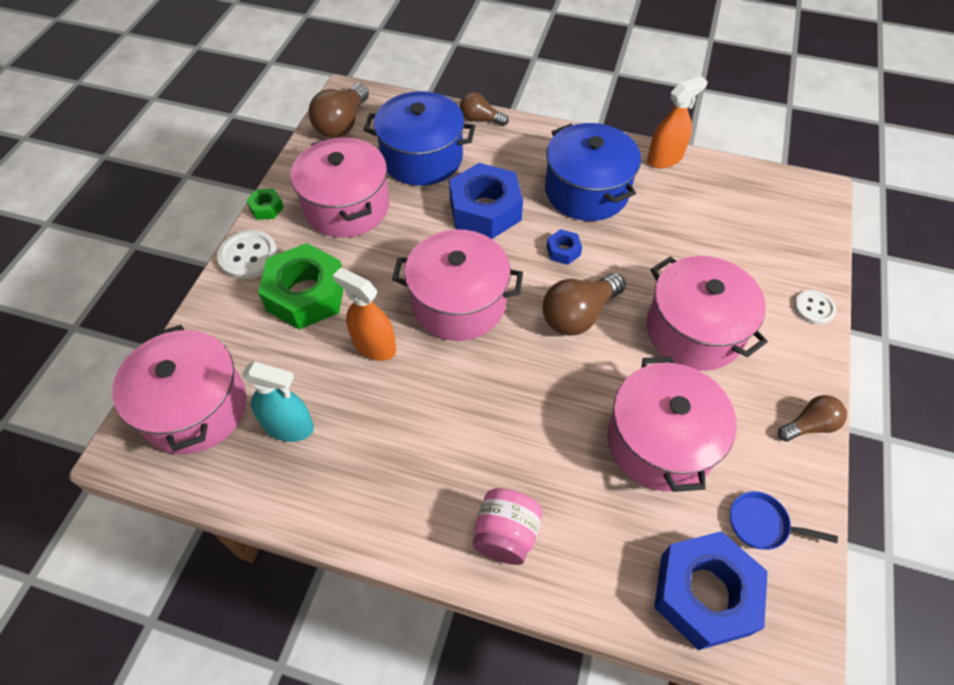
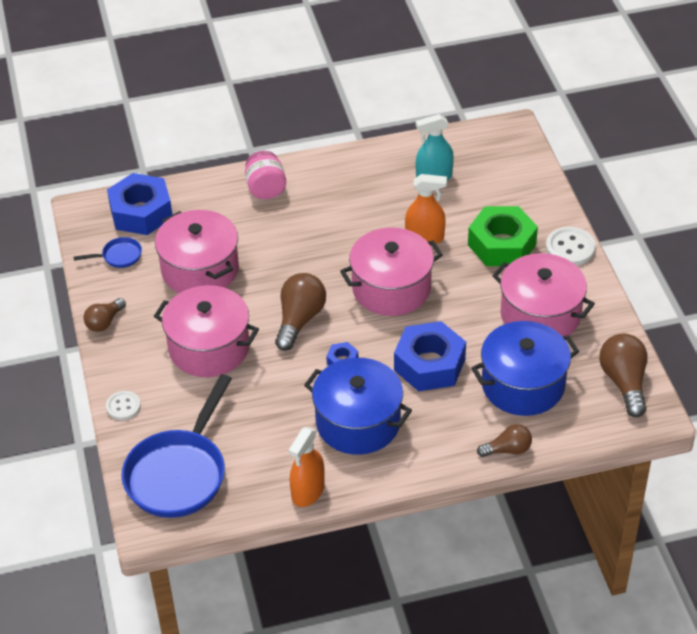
camera: 150 degrees right, 10 degrees down
pink pot [112,325,247,454] -> none
green nut [246,188,284,220] -> none
none -> blue pan [121,374,232,518]

